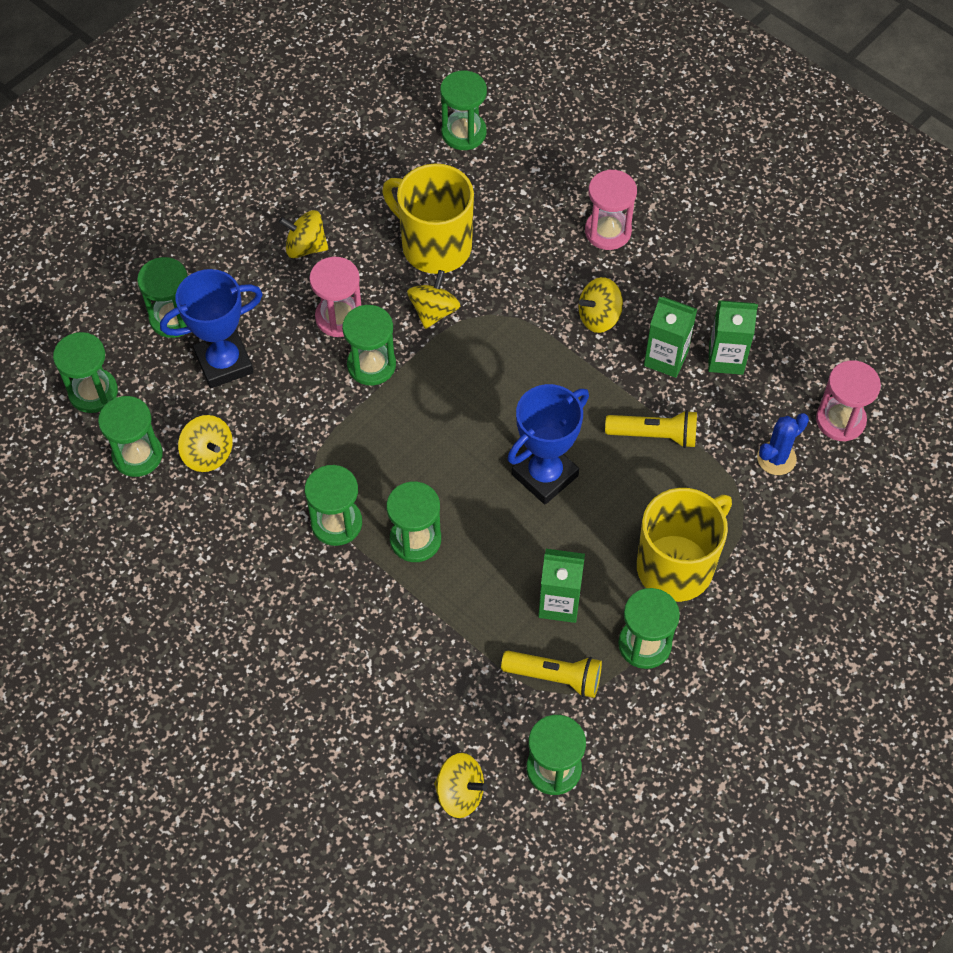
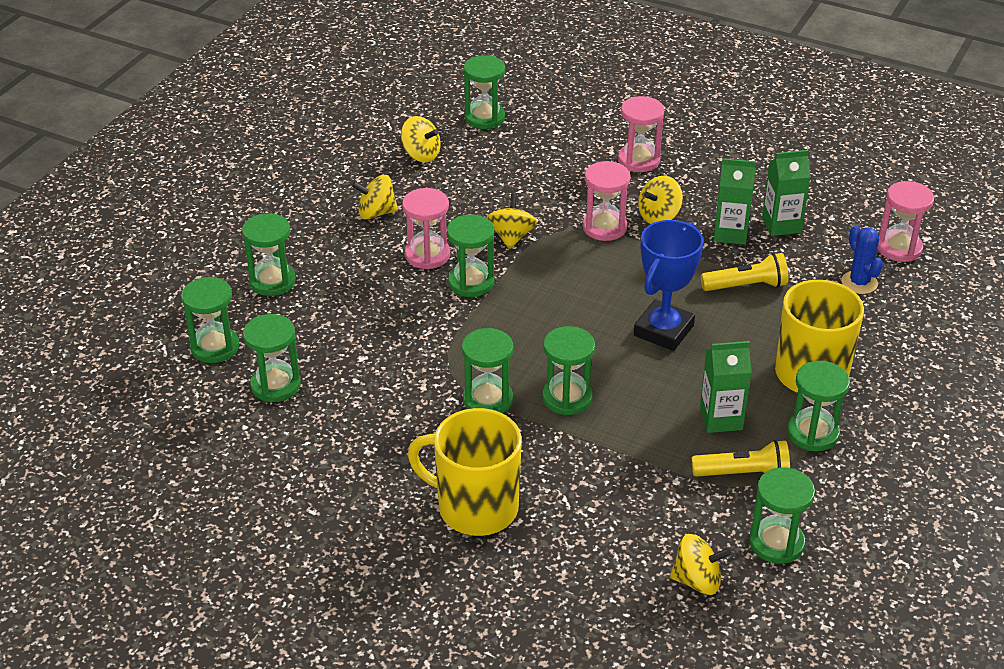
camera: 15 degrees left, 20 degrees down
blue trophy [160,269,263,389] -> none
yellow spinning top [178,415,233,472] -> yellow spinning top moved to [401,116,441,162]
yellow mug [382,164,474,274] -> yellow mug moved to [408,408,522,536]
blue cactus [757,413,809,475] -> blue cactus turned 60 degrees counterclockwise [841,225,883,294]
none -> pink hourglass [583,161,631,241]

